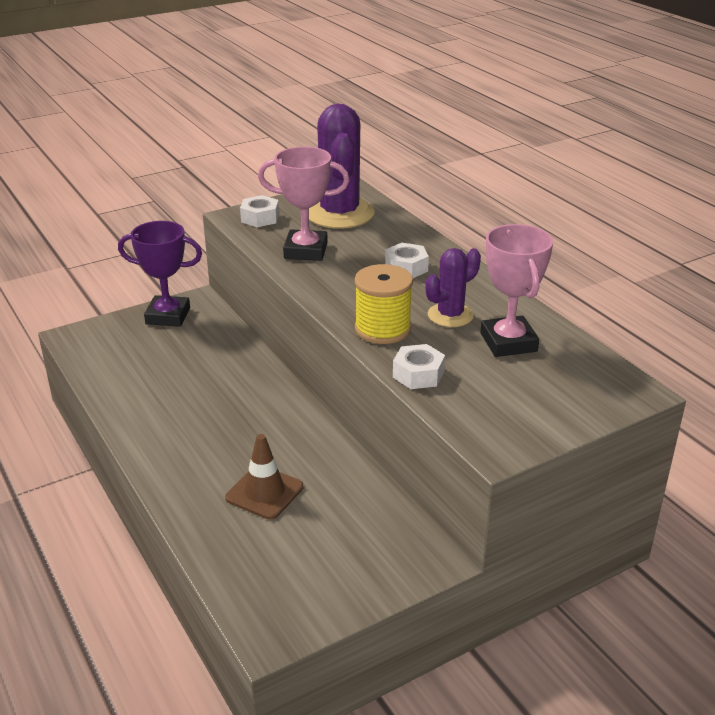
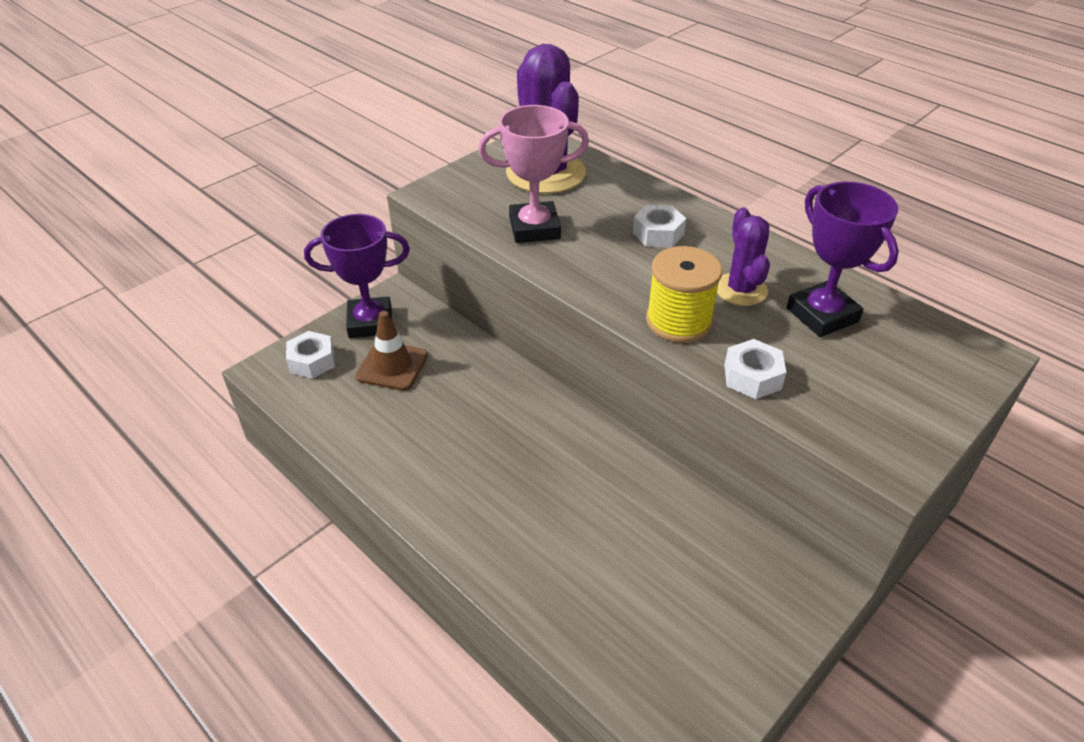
camera: 15 degrees left, 10 degrees up
brown traffic cone [225,434,303,520] -> brown traffic cone moved to [356,311,428,391]
white nut [240,195,279,227] -> white nut moved to [286,331,335,379]
purple cactus [425,248,481,327] -> purple cactus turned 45 degrees counterclockwise [717,207,770,306]
pink trophy [481,224,553,357] -> purple trophy [787,181,899,337]

